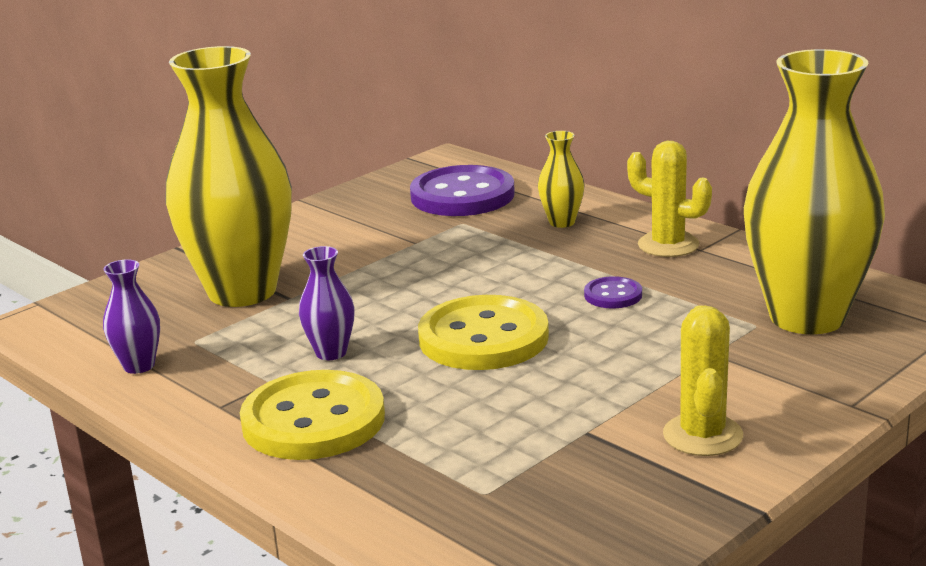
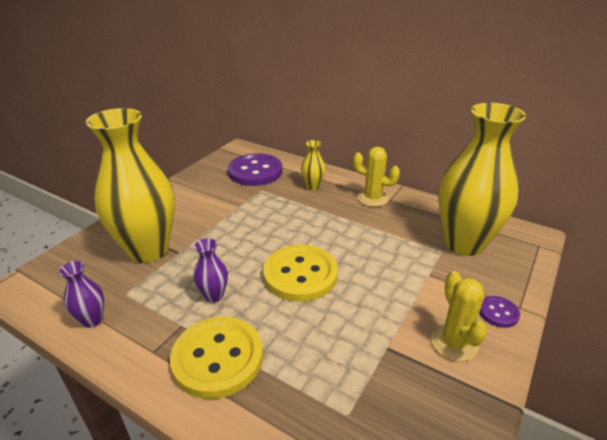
camera: 15 degrees left, 10 degrees up
purple button [584,276,642,308] -> purple button moved to [479,296,520,328]

